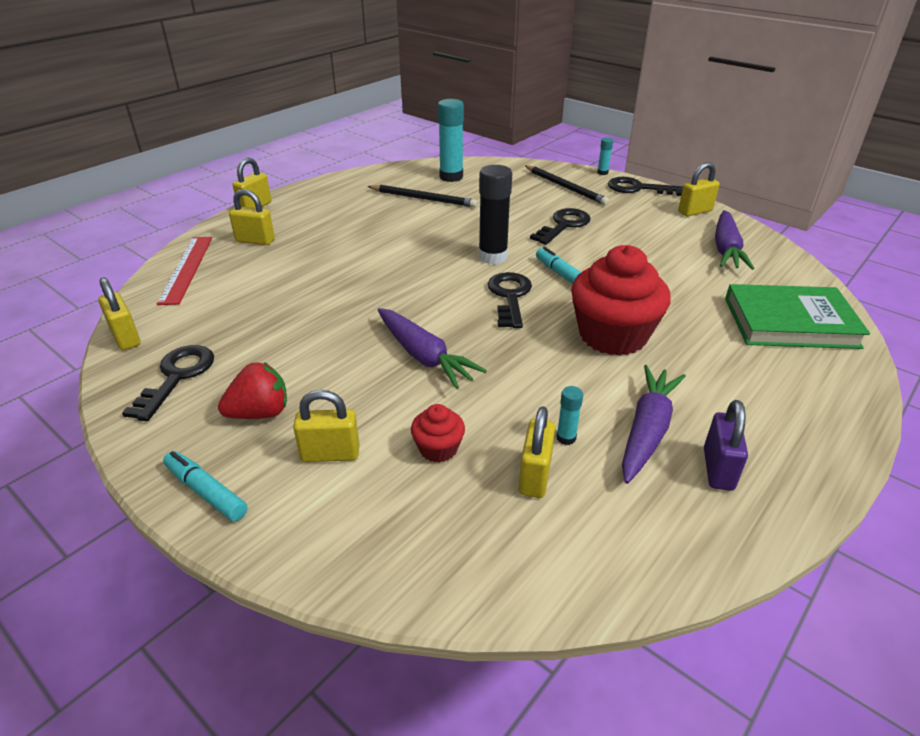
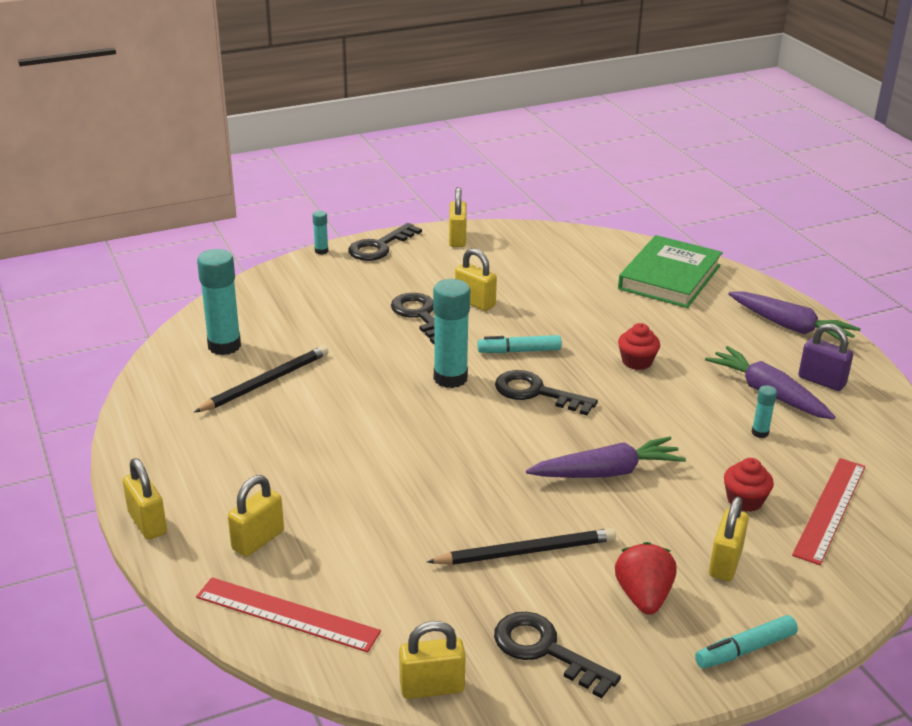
camera: 65 degrees left, 5 degrees down
black glue stick [479,165,512,264] -> turquoise glue stick [433,279,470,388]
yellow padlock [519,406,555,498] -> yellow padlock moved to [455,248,497,311]
black pencil [525,165,609,205] -> black pencil moved to [427,528,616,565]
red cupcake [571,245,671,356] -> red cupcake [618,323,660,370], size x0.46
purple carrot [715,210,754,270] -> purple carrot moved to [728,291,861,344]
none -> red ruler [792,458,865,565]

